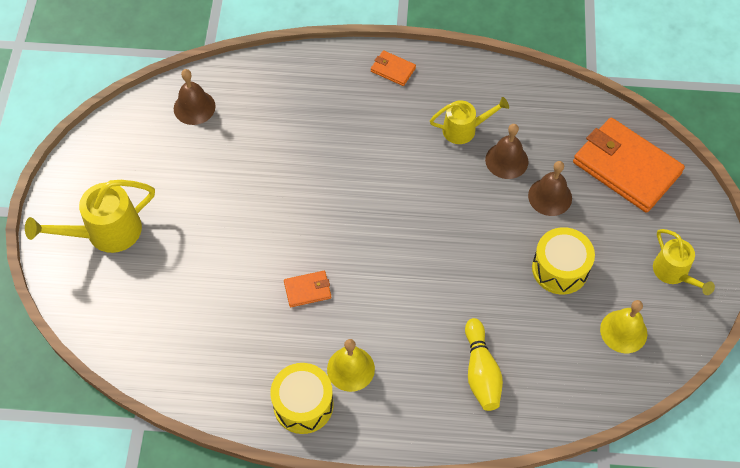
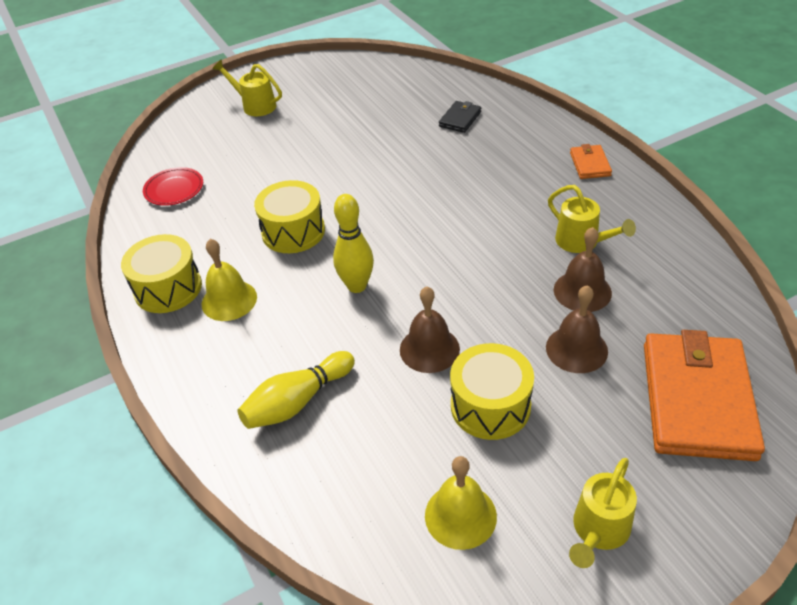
camera: 60 degrees right, 15 degrees down
yellow watering can [25,180,155,253] -> yellow watering can [213,60,282,116], size x0.65
brown bell [174,69,216,125] -> brown bell moved to [400,286,460,373]
orange wallet [284,271,331,307] -> yellow drum [254,180,325,253]
none -> red plate [143,167,203,206]
none -> yellow bowling pin [333,194,374,293]
none -> black wallet [439,101,481,133]

